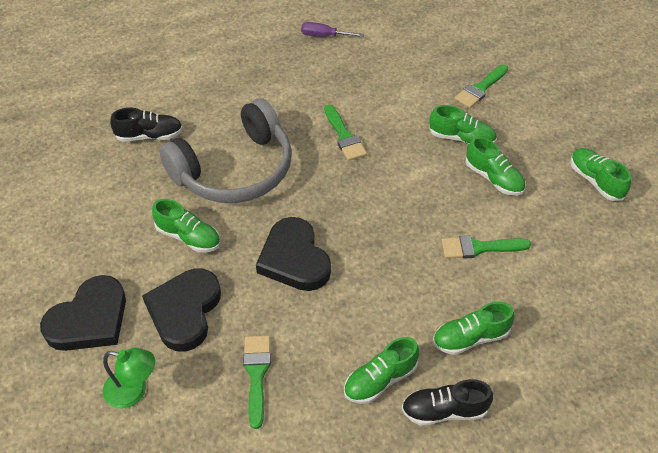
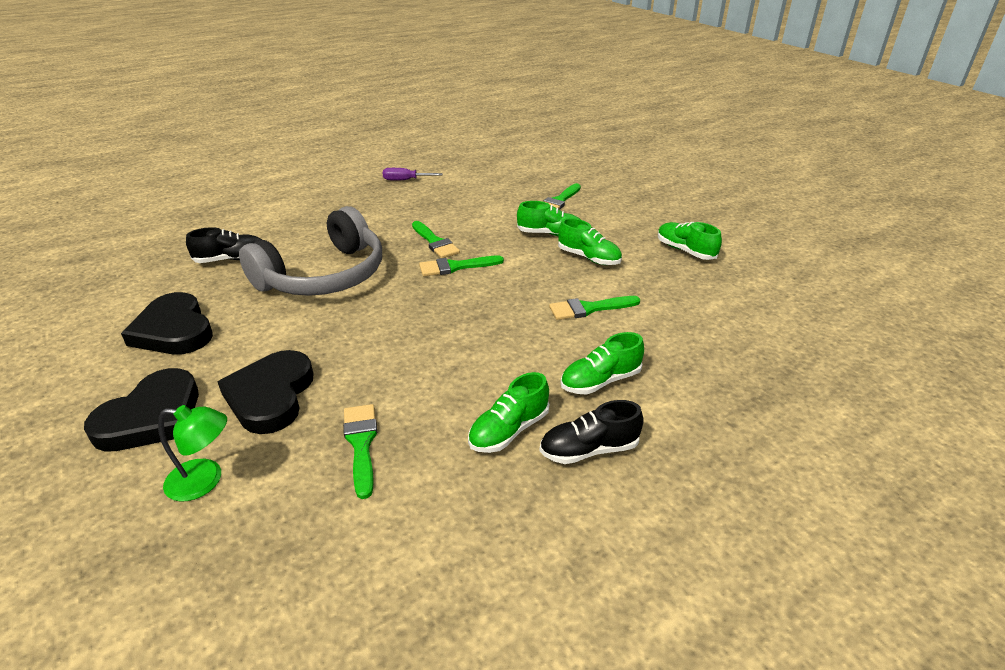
camera: 10 degrees left, 15 degrees down
green shoe [152,199,220,252] -> none
black heart [256,217,331,291] -> black heart moved to [121,292,213,354]
none -> green brush [419,256,504,276]

